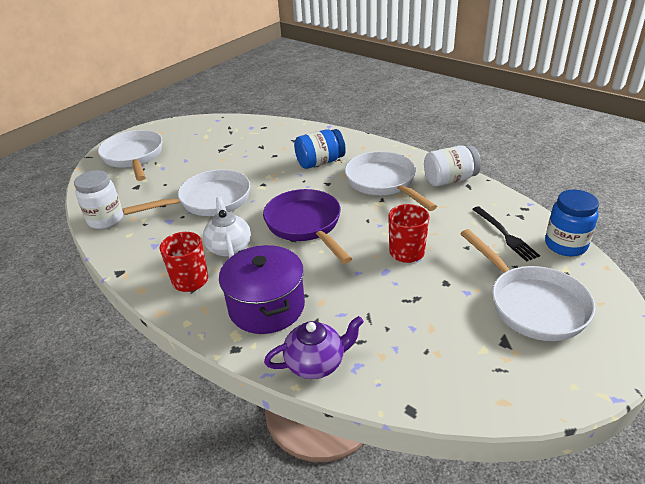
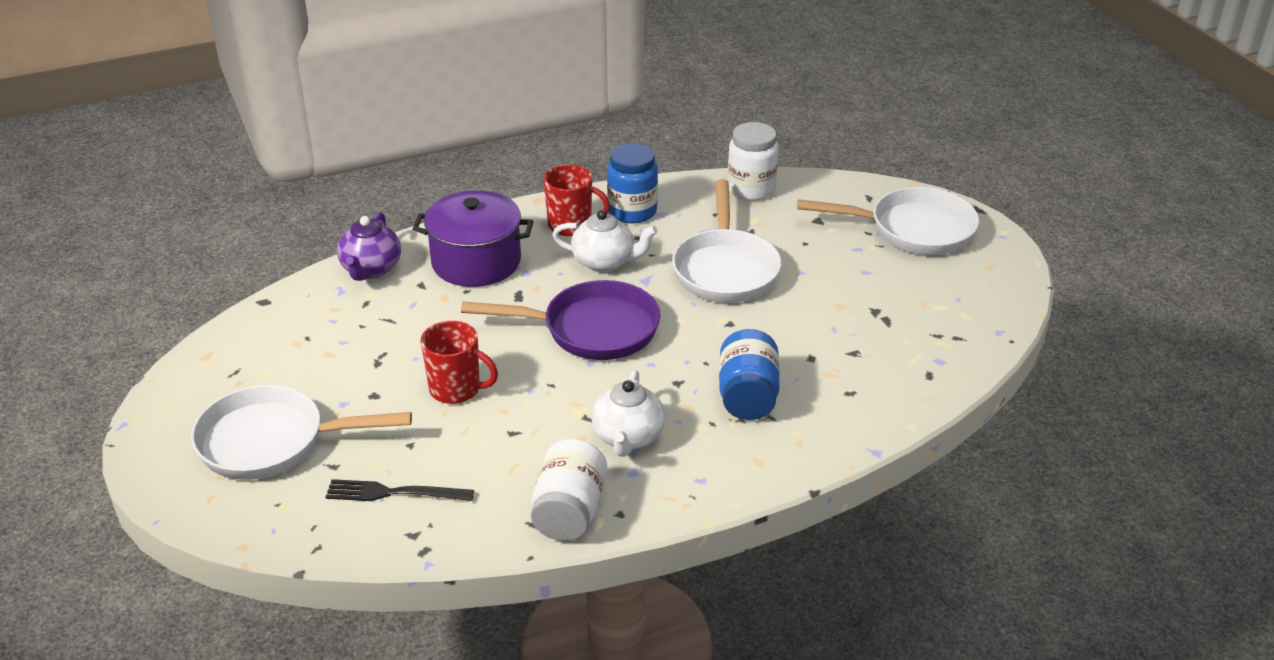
camera: 115 degrees right, 0 degrees up
white pan [344,151,437,211] -> white teapot [592,370,665,457]
blue jar [545,189,599,256] -> blue jar moved to [607,143,658,223]

